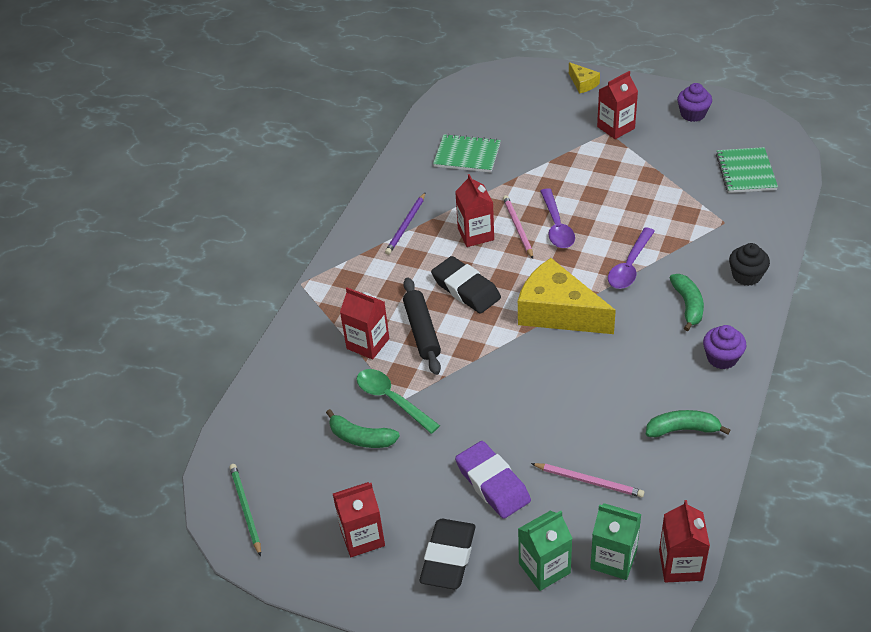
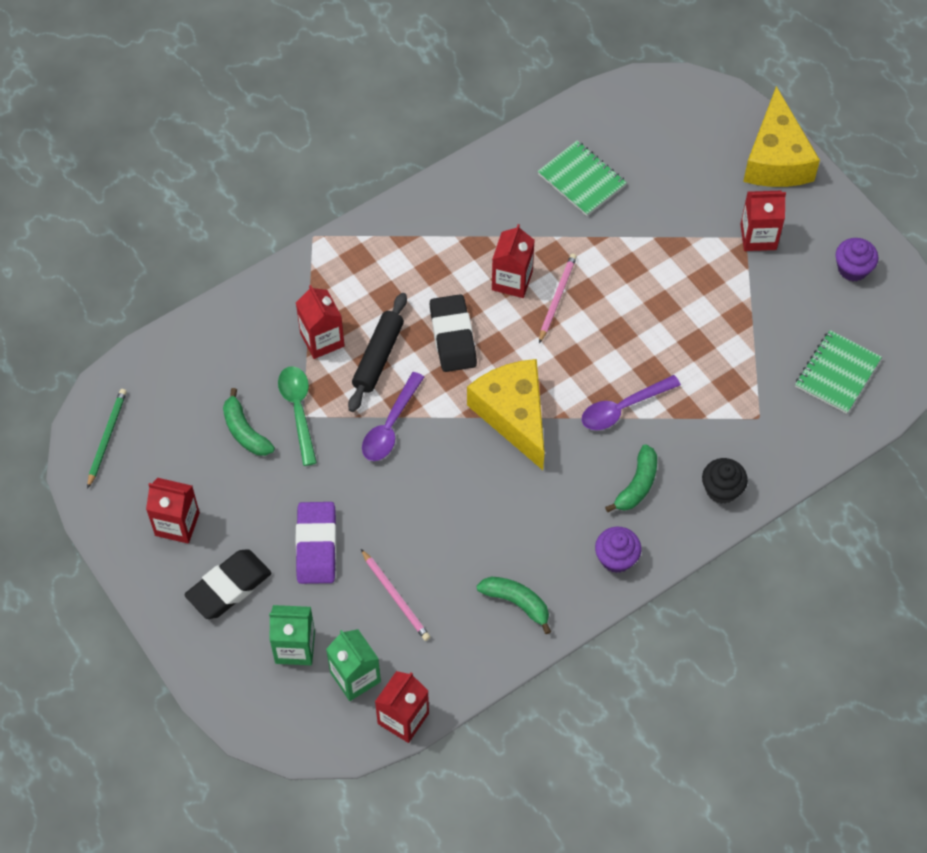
camera: 30 degrees right, 15 degrees up
purple pencil [385,193,425,255] -> none
purple spoon [540,188,575,248] -> purple spoon moved to [362,372,424,461]
yellow cheese [569,62,600,94] -> yellow cheese [743,86,820,187], size x2.18

